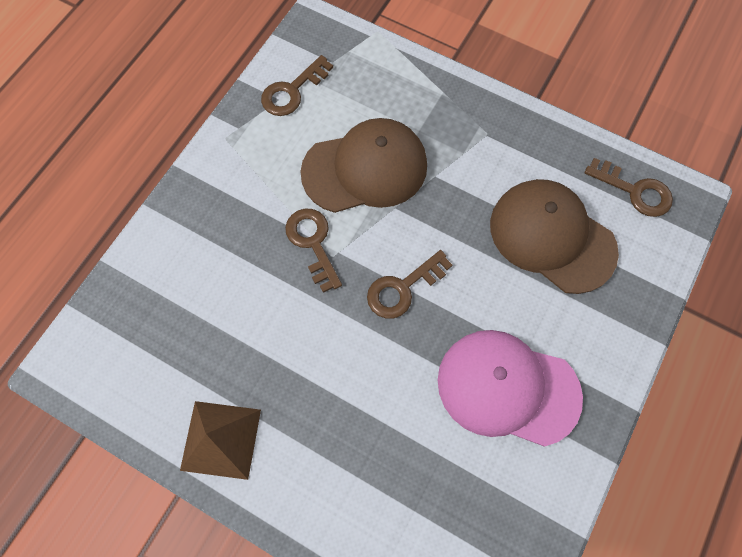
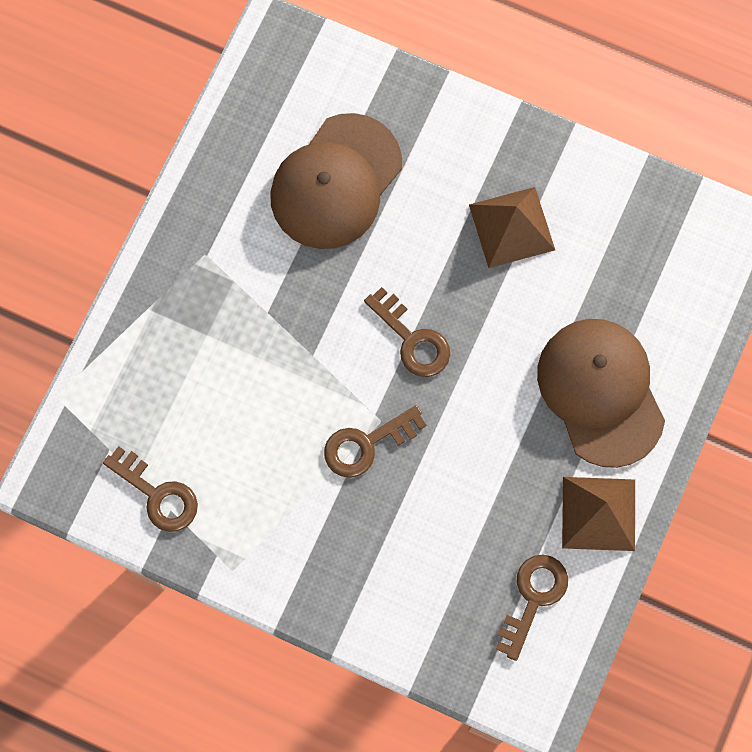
camera: 95 degrees left, 5 degrees up
brown cap [300,118,427,213] -> brown cap moved to [537,319,665,468]
pink cap [438,330,583,447] -> brown pyramid [469,187,555,268]
brown key [585,158,673,217] -> brown key moved to [496,555,568,661]

